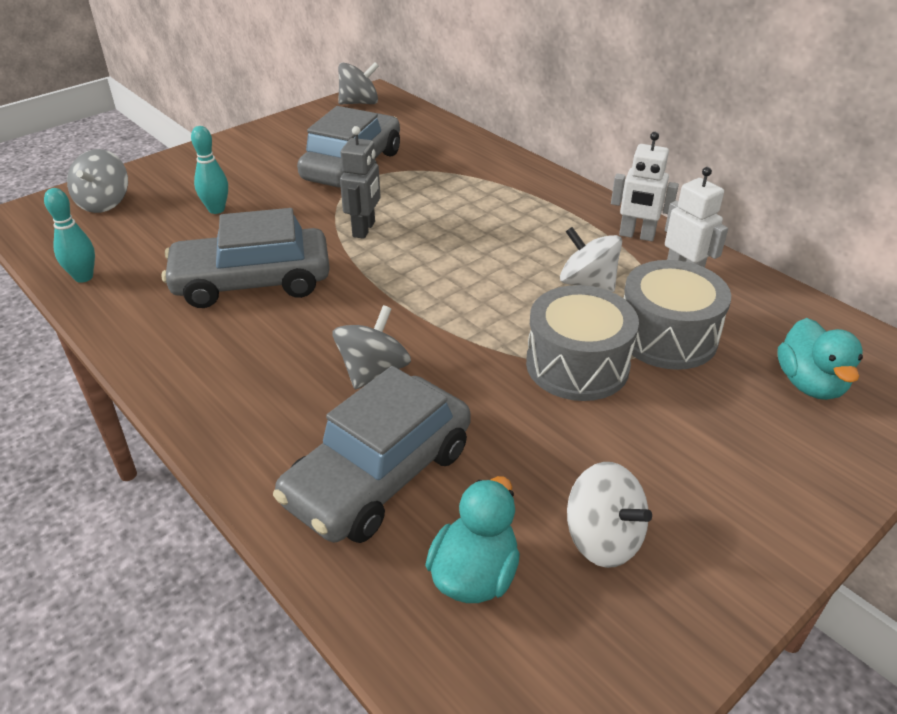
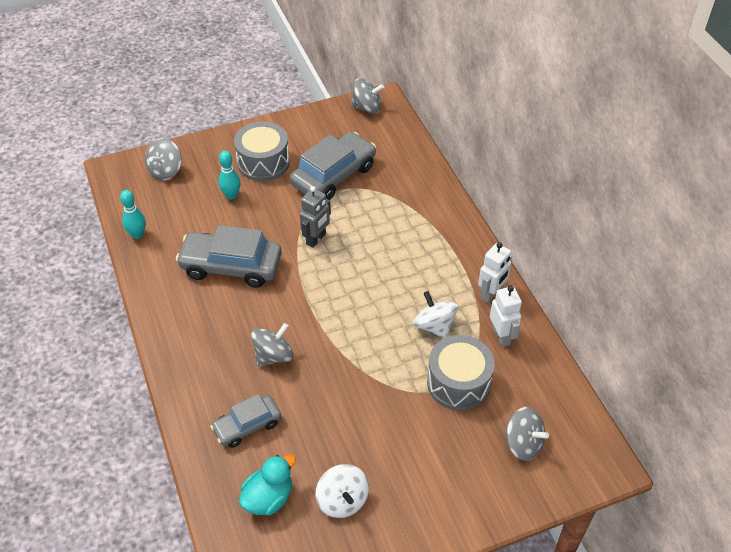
camera: 20 degrees right, 10 degrees up
grey car [273,366,471,543] -> grey car [210,394,281,448], size x0.59
grey drum [526,285,639,401] -> grey drum moved to [234,121,290,181]
white robot [611,132,679,241] -> white robot turned 90 degrees counterclockwise [478,242,512,303]
turquoise duck [777,318,863,400] -> grey spinning top [504,407,549,461]

